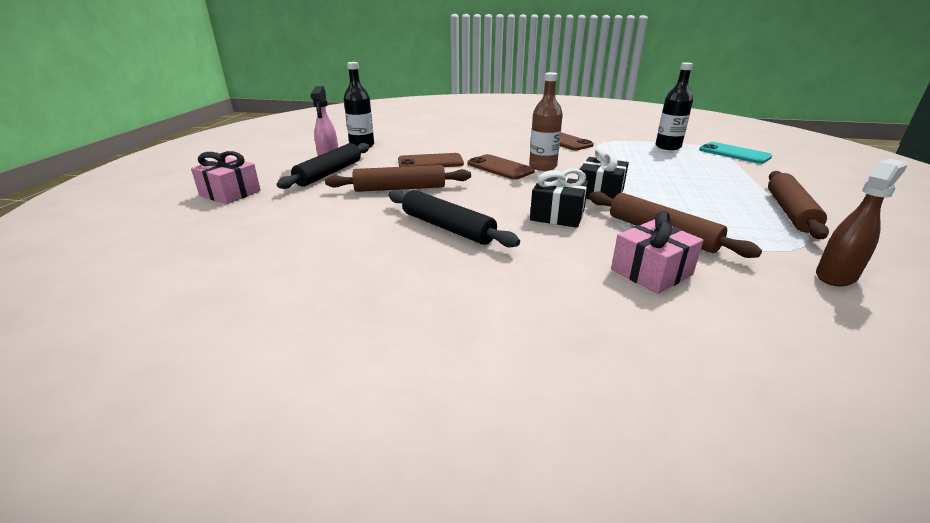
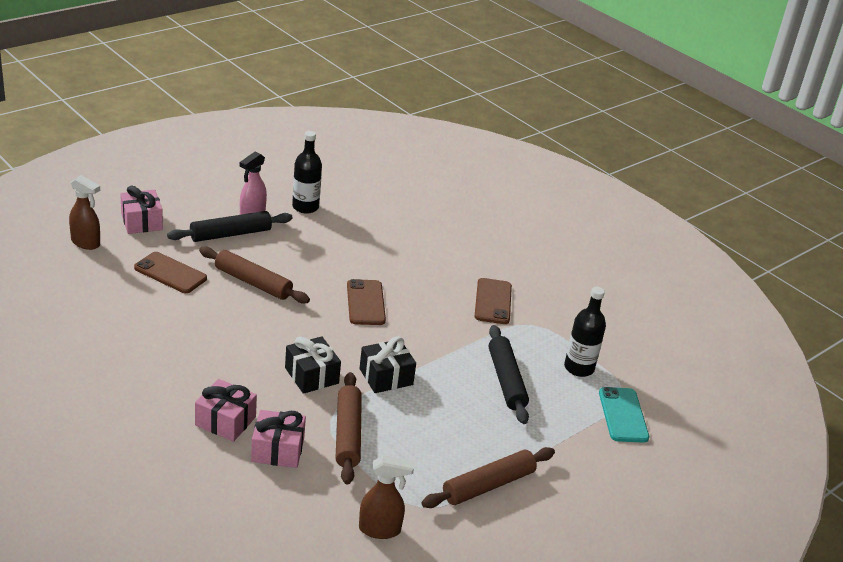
camera: 35 degrees right, 5 degrees up
black rolling pin [388,190,520,247] -> black rolling pin moved to [489,325,529,424]
brown phone [398,153,464,167] -> brown phone moved to [134,252,207,293]
brown bottle [529,72,563,171] -> none
none -> brown spray bottle [69,175,100,250]
none -> pink gift [195,379,257,442]

